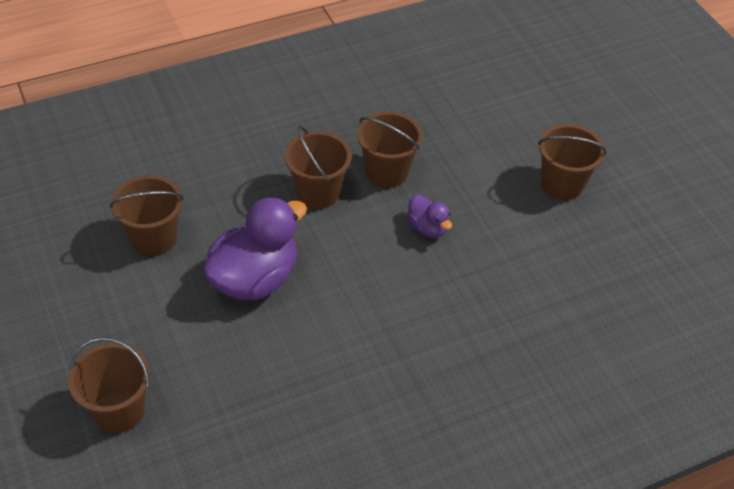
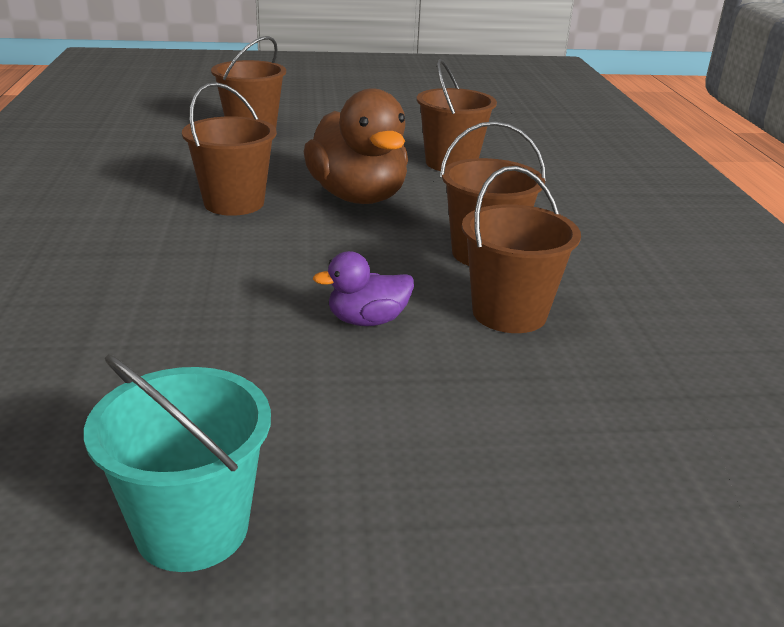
camera: 110 degrees right, 20 degrees down
purple duck [203,197,307,300] -> brown duck [304,88,408,204]
brown bucket [538,124,607,200] -> brown bucket moved to [182,82,277,216]
none -> turquoise bucket [84,354,271,572]

